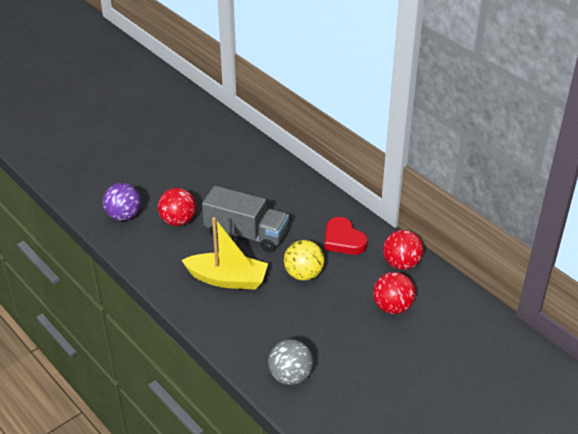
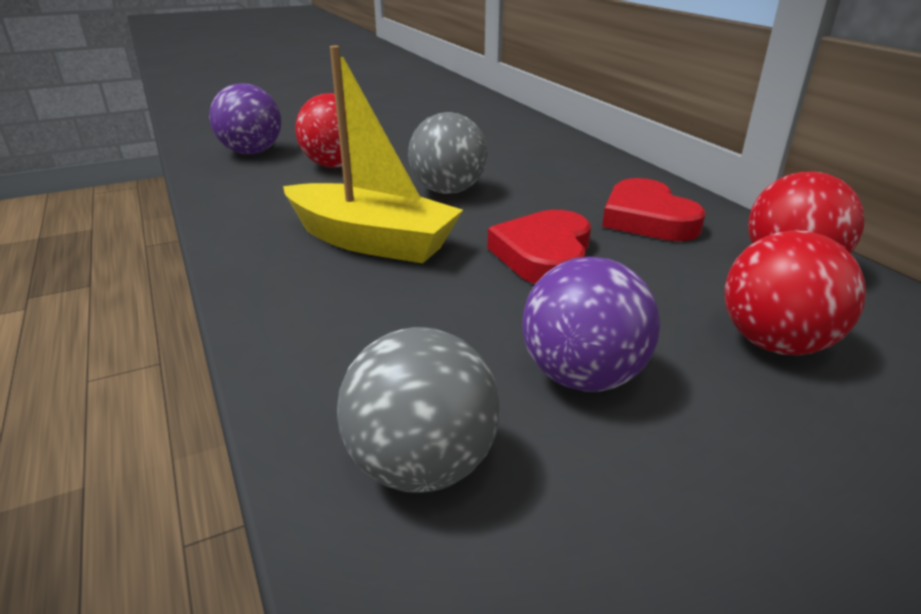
camera: 15 degrees right, 10 degrees down
grey truck [202,186,289,252] -> grey ball [408,112,488,194]
yellow ball [284,240,324,281] -> red heart [488,210,591,284]
none -> purple ball [522,257,660,392]

